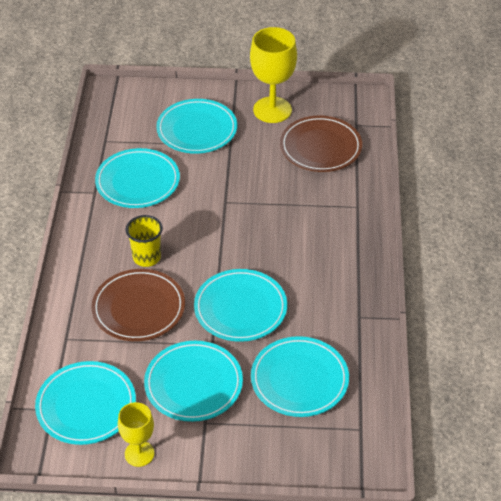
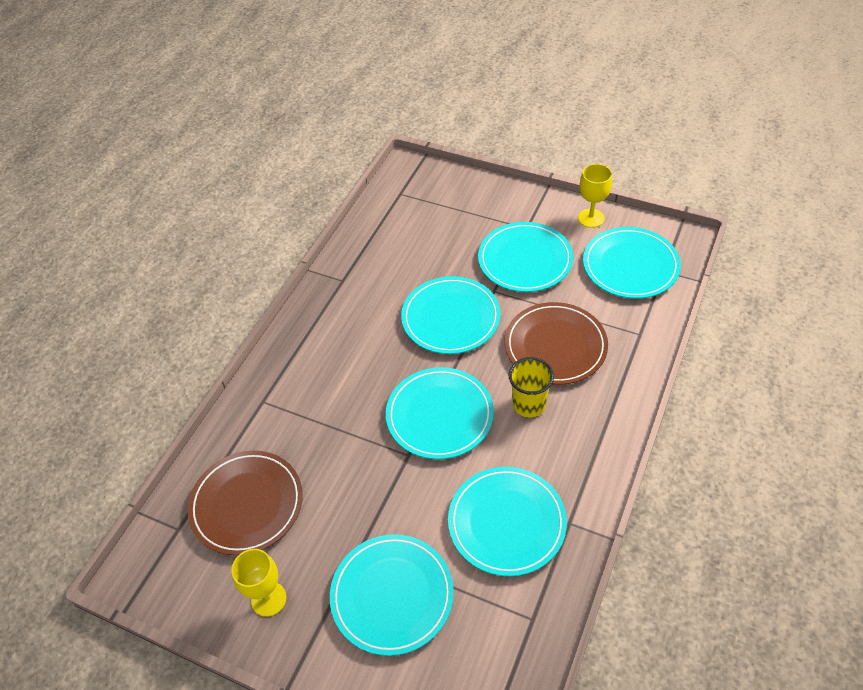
camera: 155 degrees left, 5 degrees up
yellow goblet [250,27,297,123] -> yellow goblet [231,549,286,617], size x0.59
turquoise plate [251,336,349,417] -> turquoise plate moved to [386,367,494,459]

